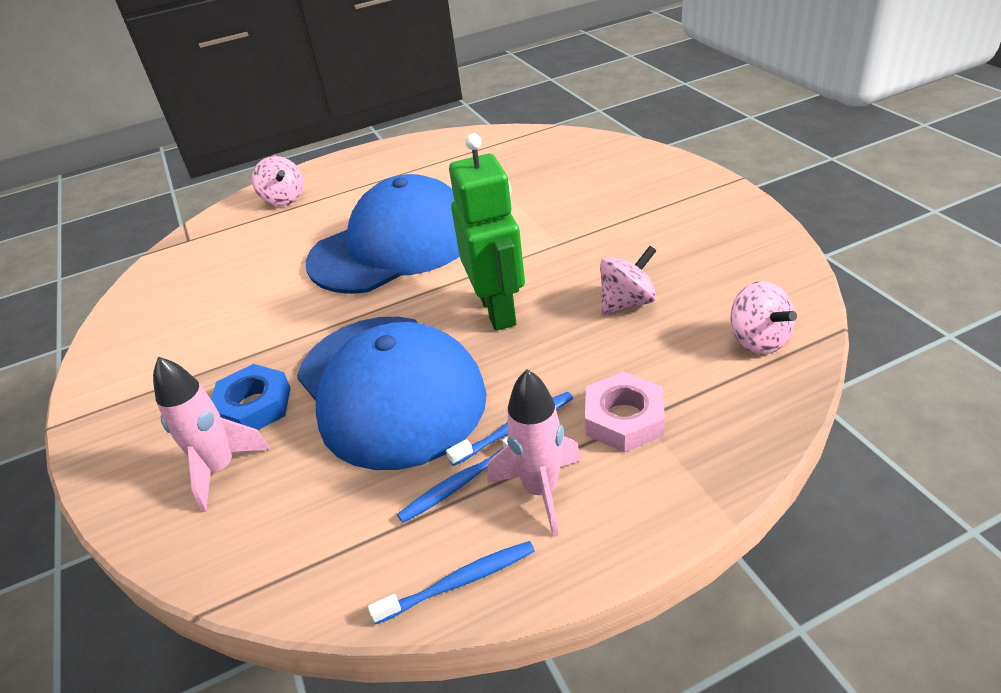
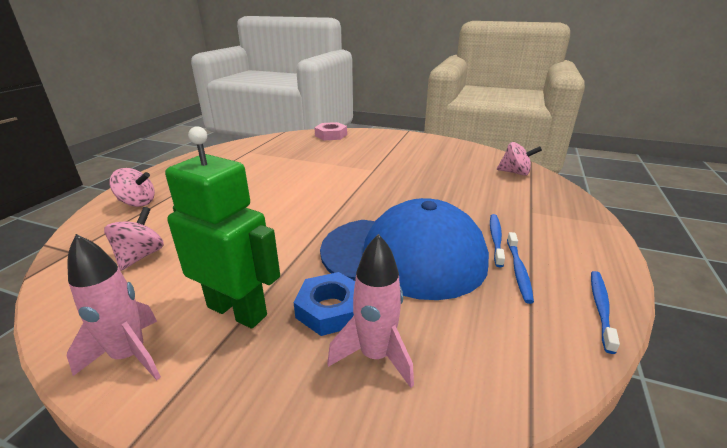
camera: 50 degrees left, 10 degrees down
blue cap [306,174,460,294] -> none
green robot [449,133,525,331] -> green robot moved to [165,126,280,329]
pink rocket [488,369,581,537] -> pink rocket moved to [67,234,161,380]
pink nut [585,372,665,453] -> pink nut moved to [314,122,347,140]
pink spinning top [600,246,656,315] -> pink spinning top moved to [104,207,164,271]

